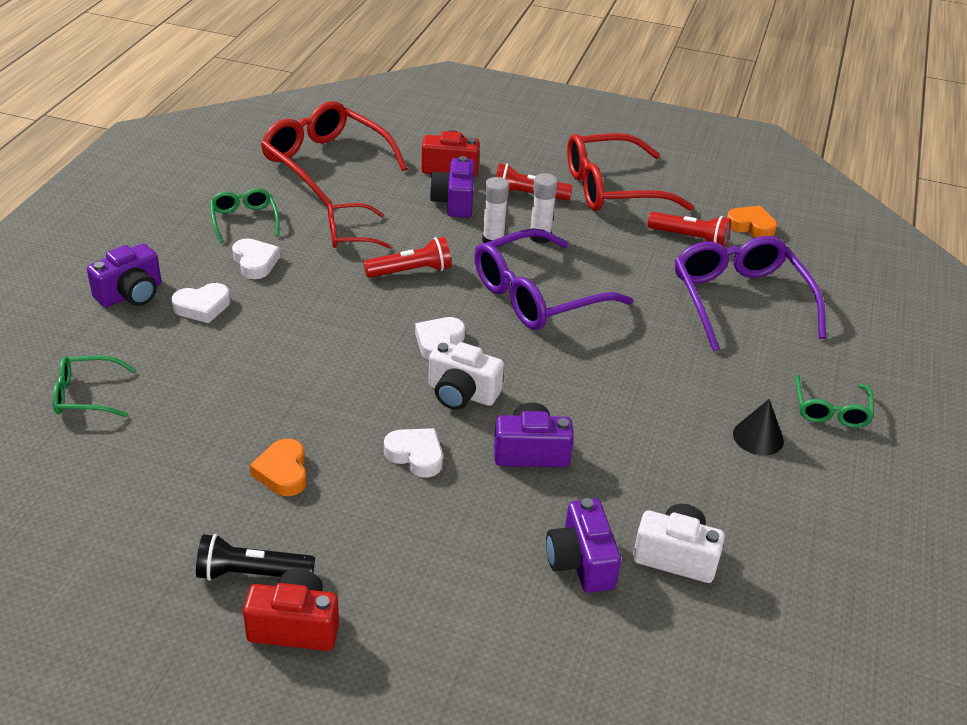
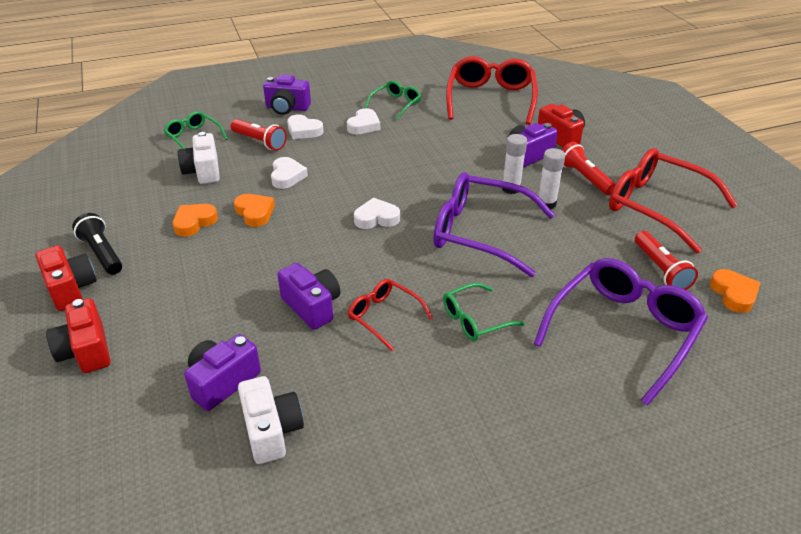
camera: 55 degrees right, 0 degrees up
red glasses [328,203,391,249] -> red glasses moved to [348,279,433,351]
red flashlight [363,237,451,278] -> red flashlight moved to [231,119,287,151]
white heart [384,428,443,478] -> white heart moved to [271,157,308,189]
white camera [428,341,504,410] -> white camera moved to [178,132,220,184]
black cone [733,399,784,456] -> none
green glasses [795,375,874,428] -> green glasses moved to [443,283,525,341]
none -> red camera [46,298,111,373]
none -> orange heart [234,194,275,227]

